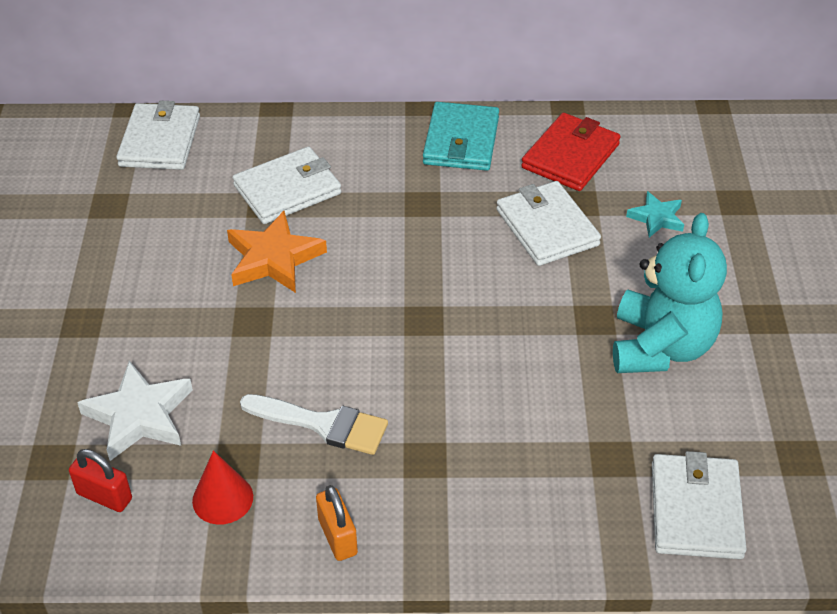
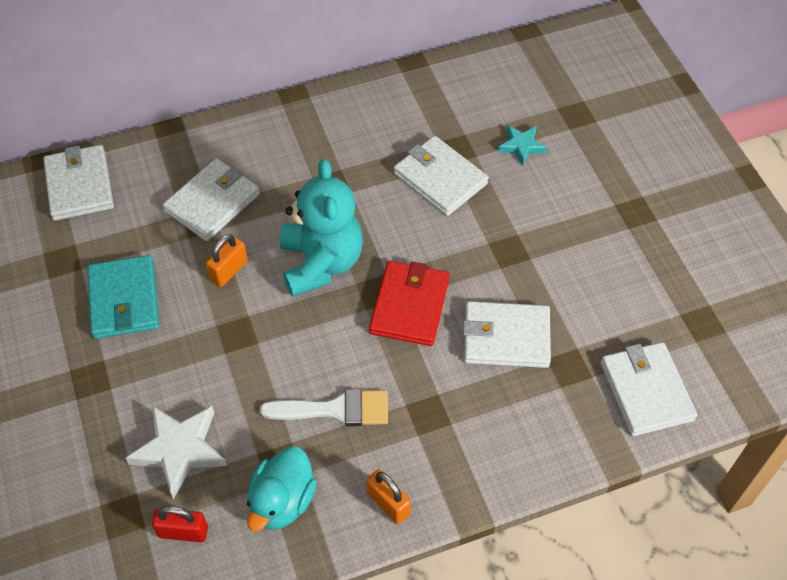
camera: 20 degrees left, 10 degrees up
red cone [192,450,253,525] -> turquoise duck [247,447,317,531]
orange star [227,211,327,293] -> orange padlock [206,234,248,287]
turquoise wallet [423,102,499,171] -> turquoise wallet moved to [88,255,159,339]
red wallet [521,113,621,191] -> red wallet moved to [369,261,449,346]
turquoise teddy bear [613,213,727,373] -> turquoise teddy bear moved to [280,159,363,297]
none -> white wallet [463,301,551,368]

